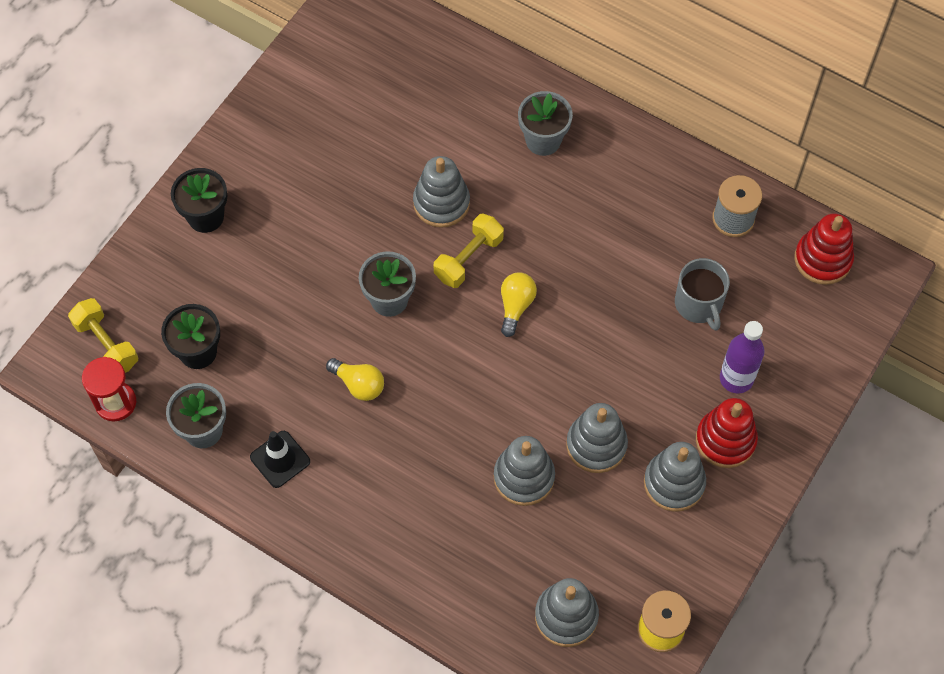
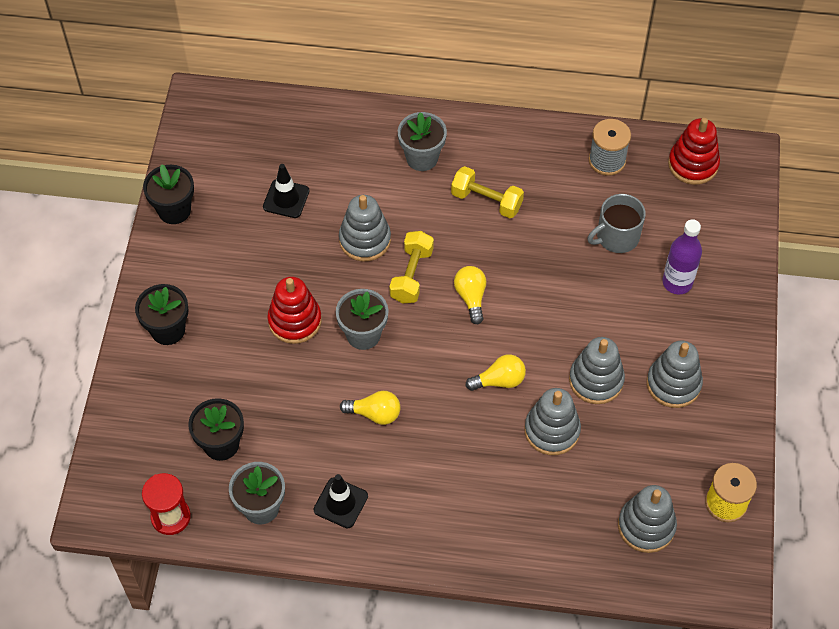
camera: 25 degrees left, 5 degrees down
yellow dumbbell [68,298,138,373] -> yellow dumbbell moved to [451,166,524,218]
grey mug [675,258,730,331] -> grey mug turned 105 degrees clockwise [587,194,646,253]
red stacking toy [696,398,758,468] -> red stacking toy moved to [267,277,322,344]
none -> black flower pot [143,164,194,224]
none -> black traffic cone [263,164,310,218]
none -> yellow light bulb [466,354,526,391]

